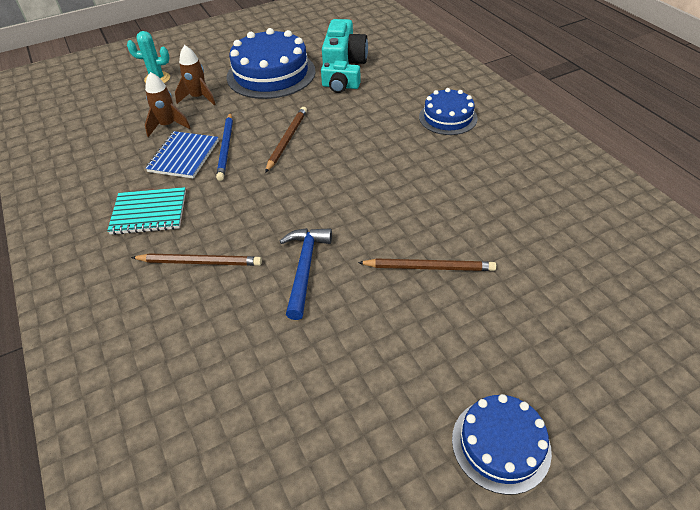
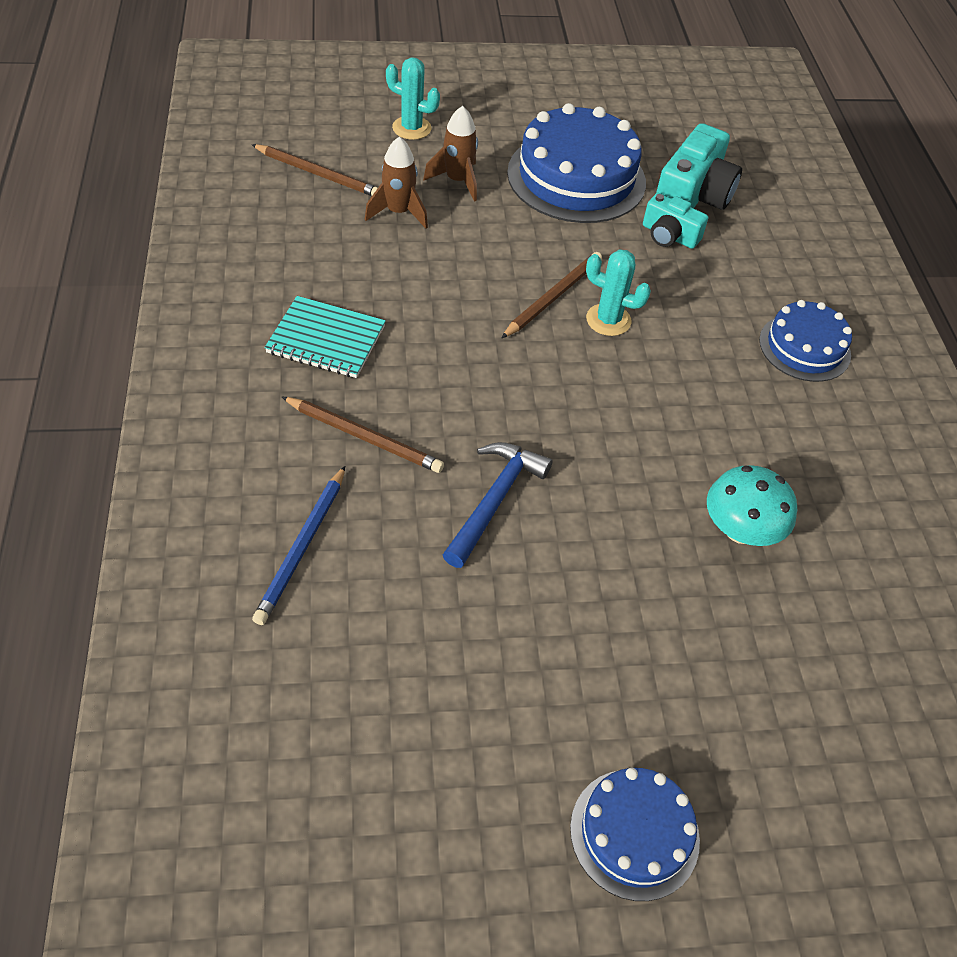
camera: 15 degrees right, 5 degrees up
blue notebook [145,131,219,179] -> none
blue pencil [216,113,233,181] -> blue pencil moved to [252,466,345,625]
brown pencil [358,258,496,271] -> brown pencil moved to [251,144,378,196]
none -> turquoise cactus [586,249,651,336]
none -> turquoise mushroom [707,465,797,546]

